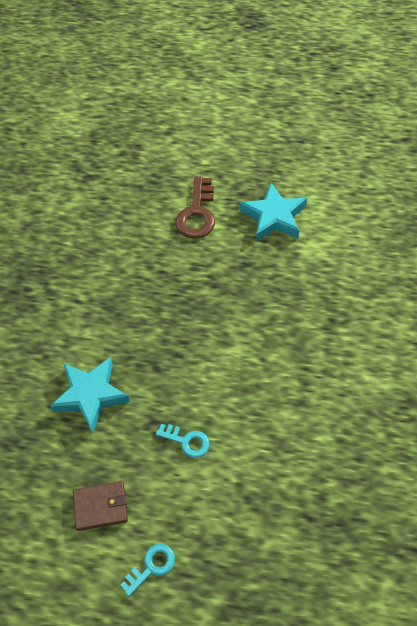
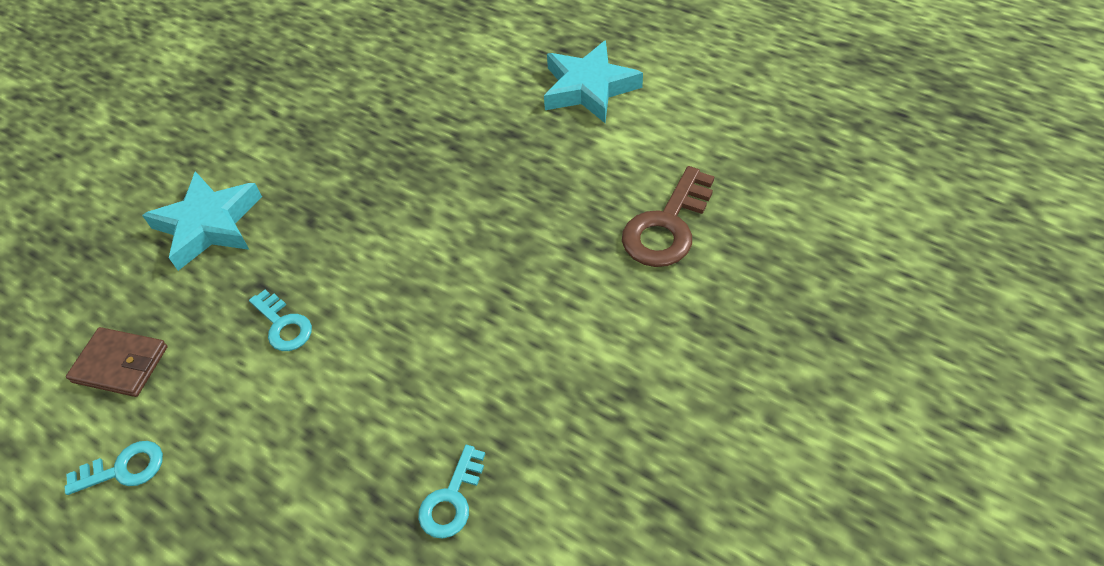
camera: 25 degrees right, 5 degrees down
brown key [175,176,215,239] -> brown key moved to [622,166,715,267]
none -> turquoise key [418,445,485,539]

